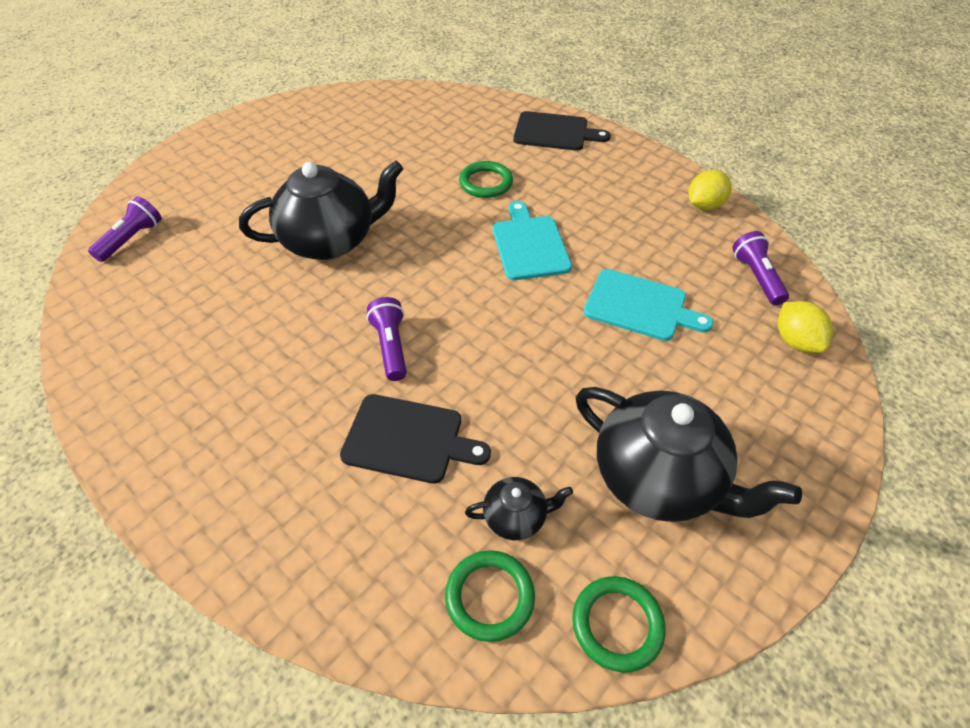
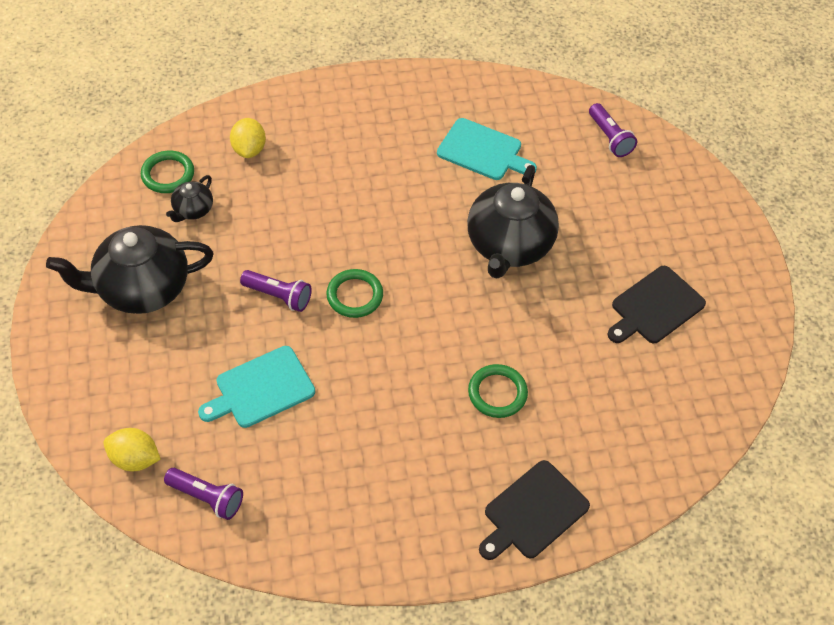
camera: 125 degrees right, 5 degrees up
black cutting board [340,394,491,484] -> black cutting board moved to [607,266,706,343]
purple flashlight [367,297,407,381] -> purple flashlight moved to [240,270,312,312]
turquoise cutting board [493,201,572,280] -> turquoise cutting board moved to [437,118,537,180]
green ring [572,576,666,672] -> green ring moved to [326,269,383,318]
yellow lemon [688,170,732,211] -> yellow lemon moved to [230,118,266,158]

